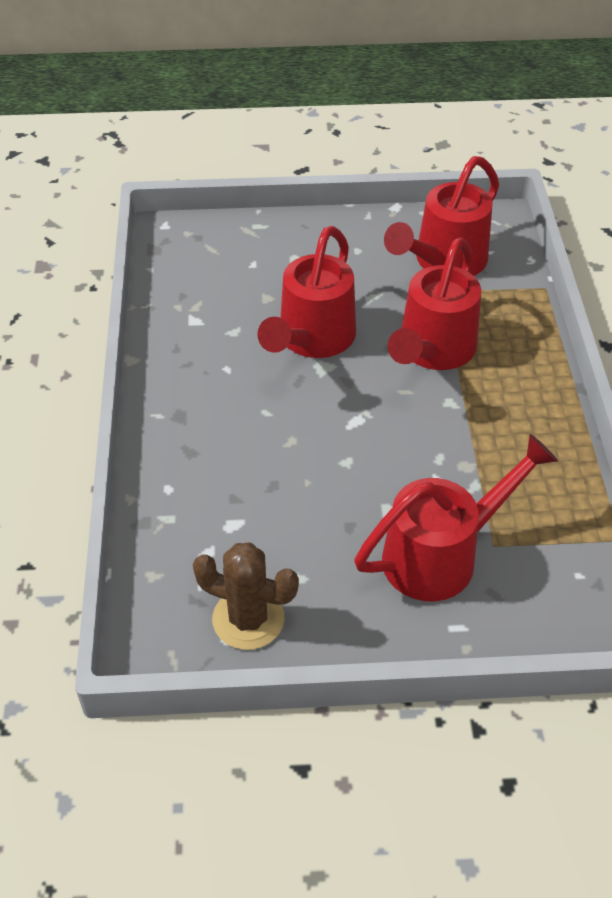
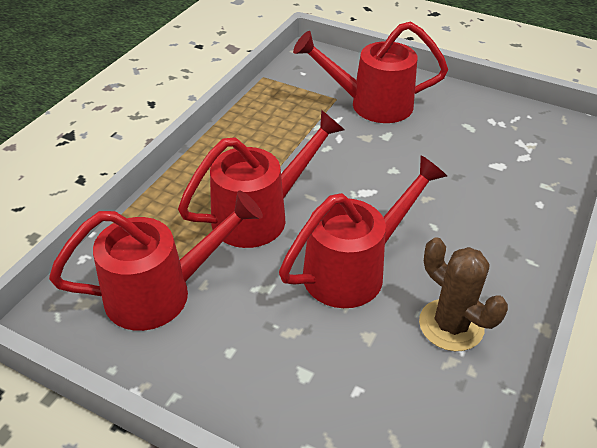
camera: 150 degrees left, 5 degrees down
brown cactus [193,543,299,650] -> brown cactus moved to [419,237,508,351]

